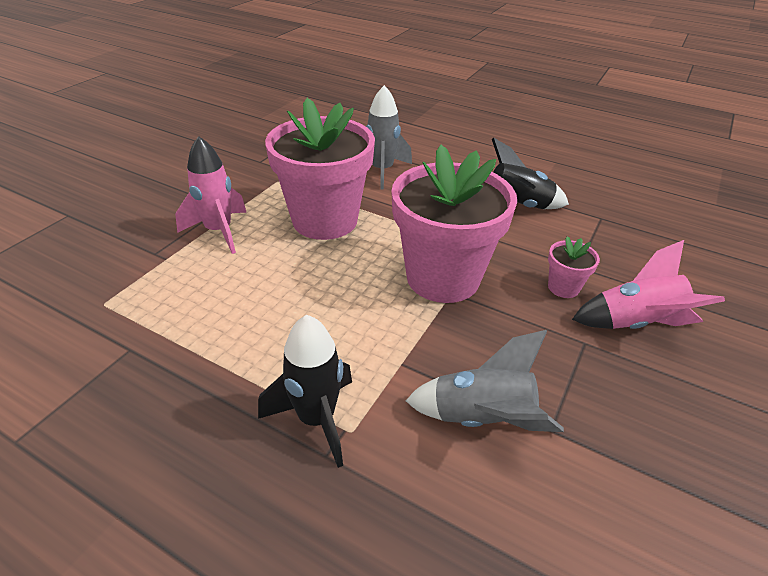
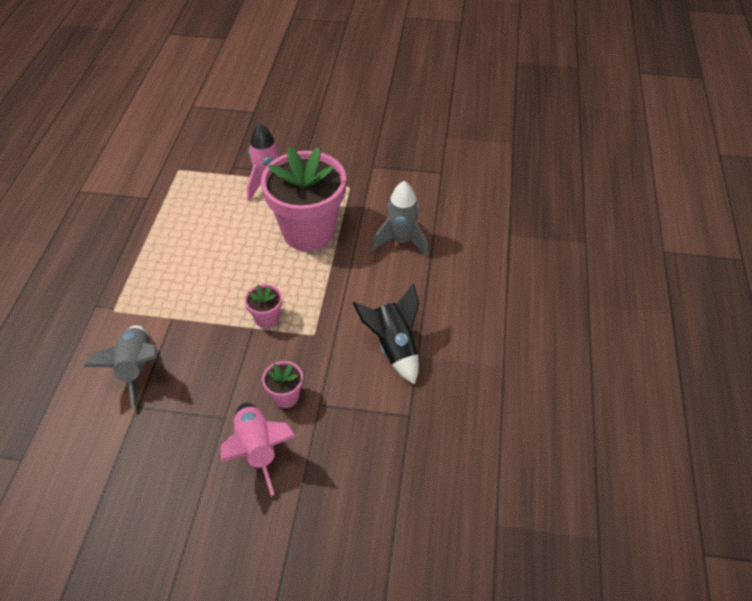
camera: 70 degrees right, 10 degrees up
black rocket [258,315,352,468] -> none
pink flower pot [391,145,517,303] -> pink flower pot [244,284,282,328], size x0.42

